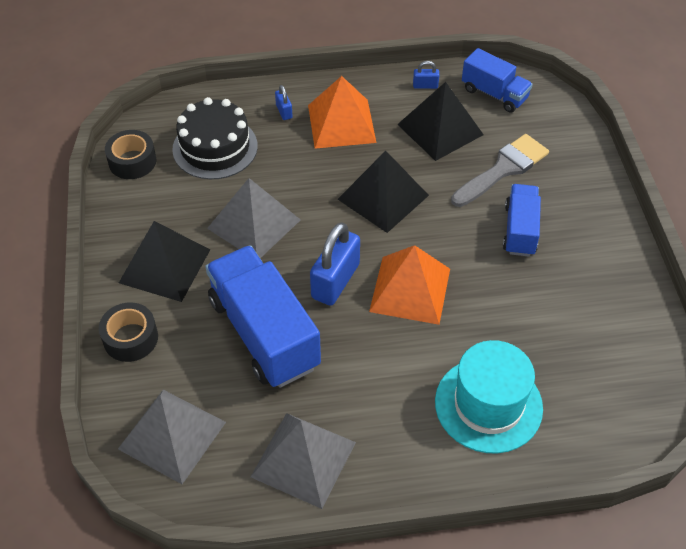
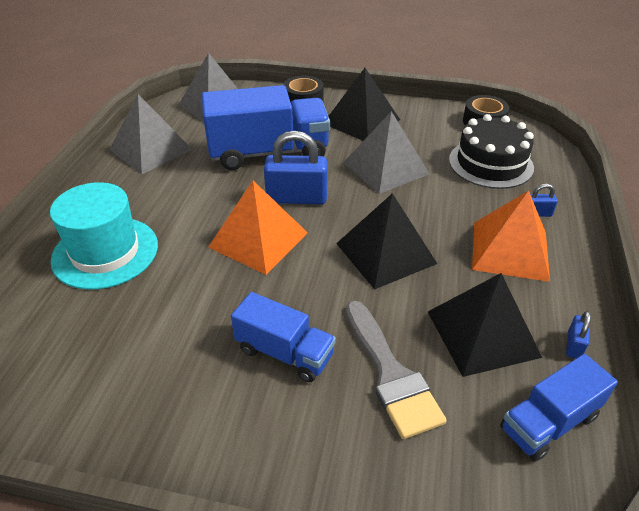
camera: 110 degrees right, 10 degrees down
blue padlock [310,222,360,306] -> blue padlock turned 45 degrees counterclockwise [264,131,328,204]

